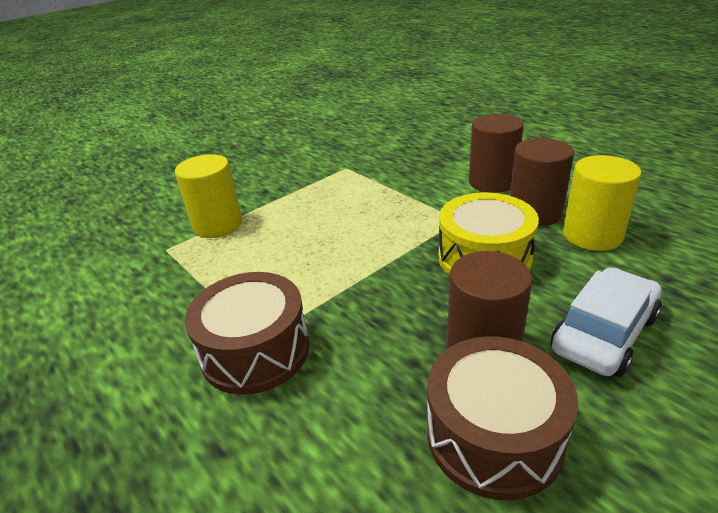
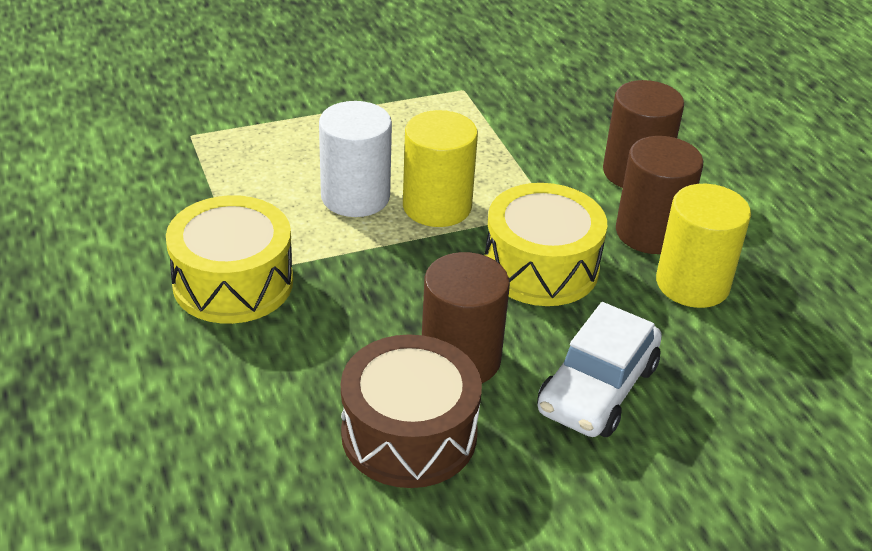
camera: 15 degrees right, 5 degrees up
yellow cylinder [175,154,242,238] -> yellow cylinder moved to [403,110,478,227]
brown drum [185,272,310,395] -> yellow drum [166,195,293,324]
white car [551,267,662,377] -> white car turned 150 degrees clockwise [537,302,662,437]
none -> white cylinder [319,101,392,217]

